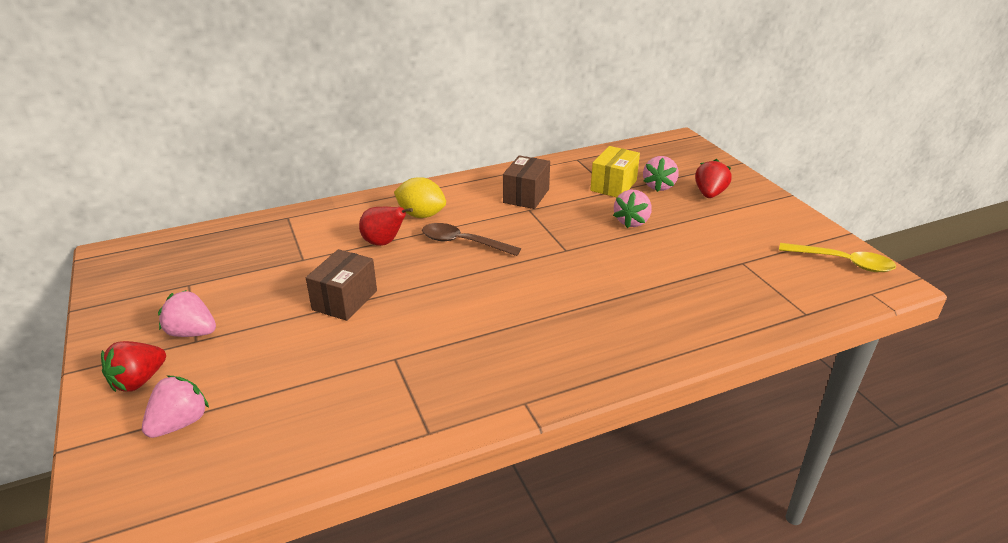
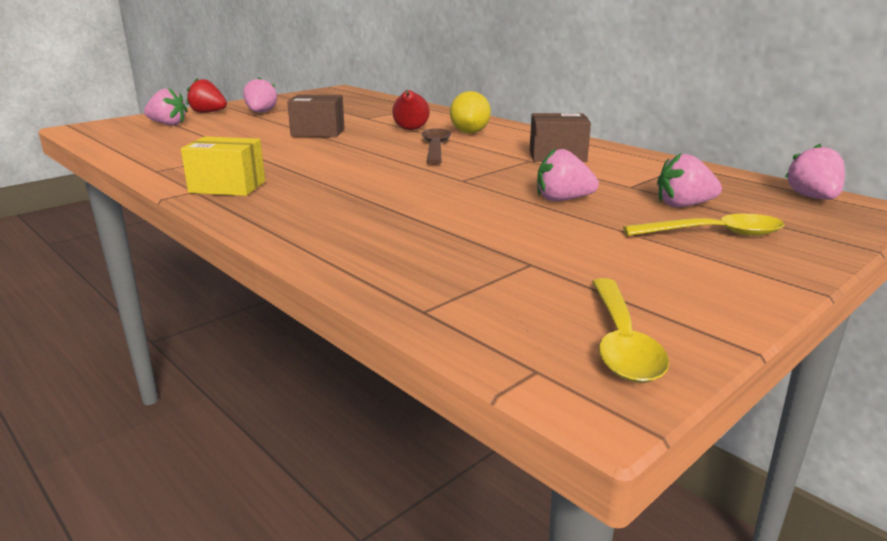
camera: 70 degrees right, 10 degrees down
yellow box [590,146,640,197] -> yellow box moved to [181,136,265,196]
red strawberry [695,159,732,198] -> yellow spoon [623,214,785,236]
none -> pink strawberry [785,144,845,199]

